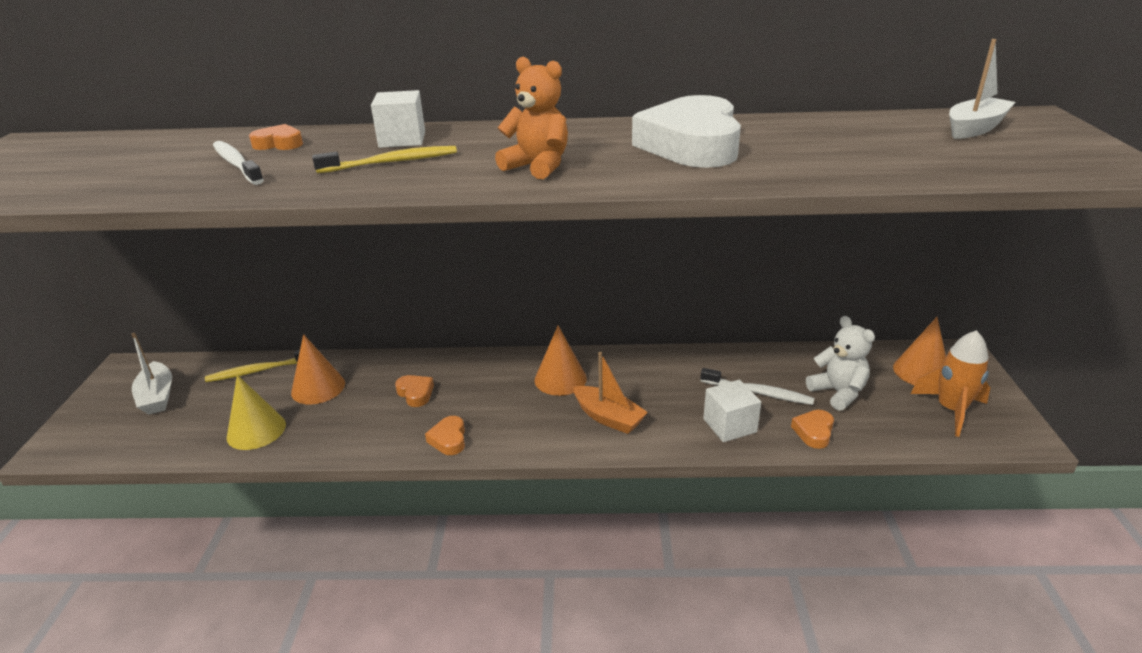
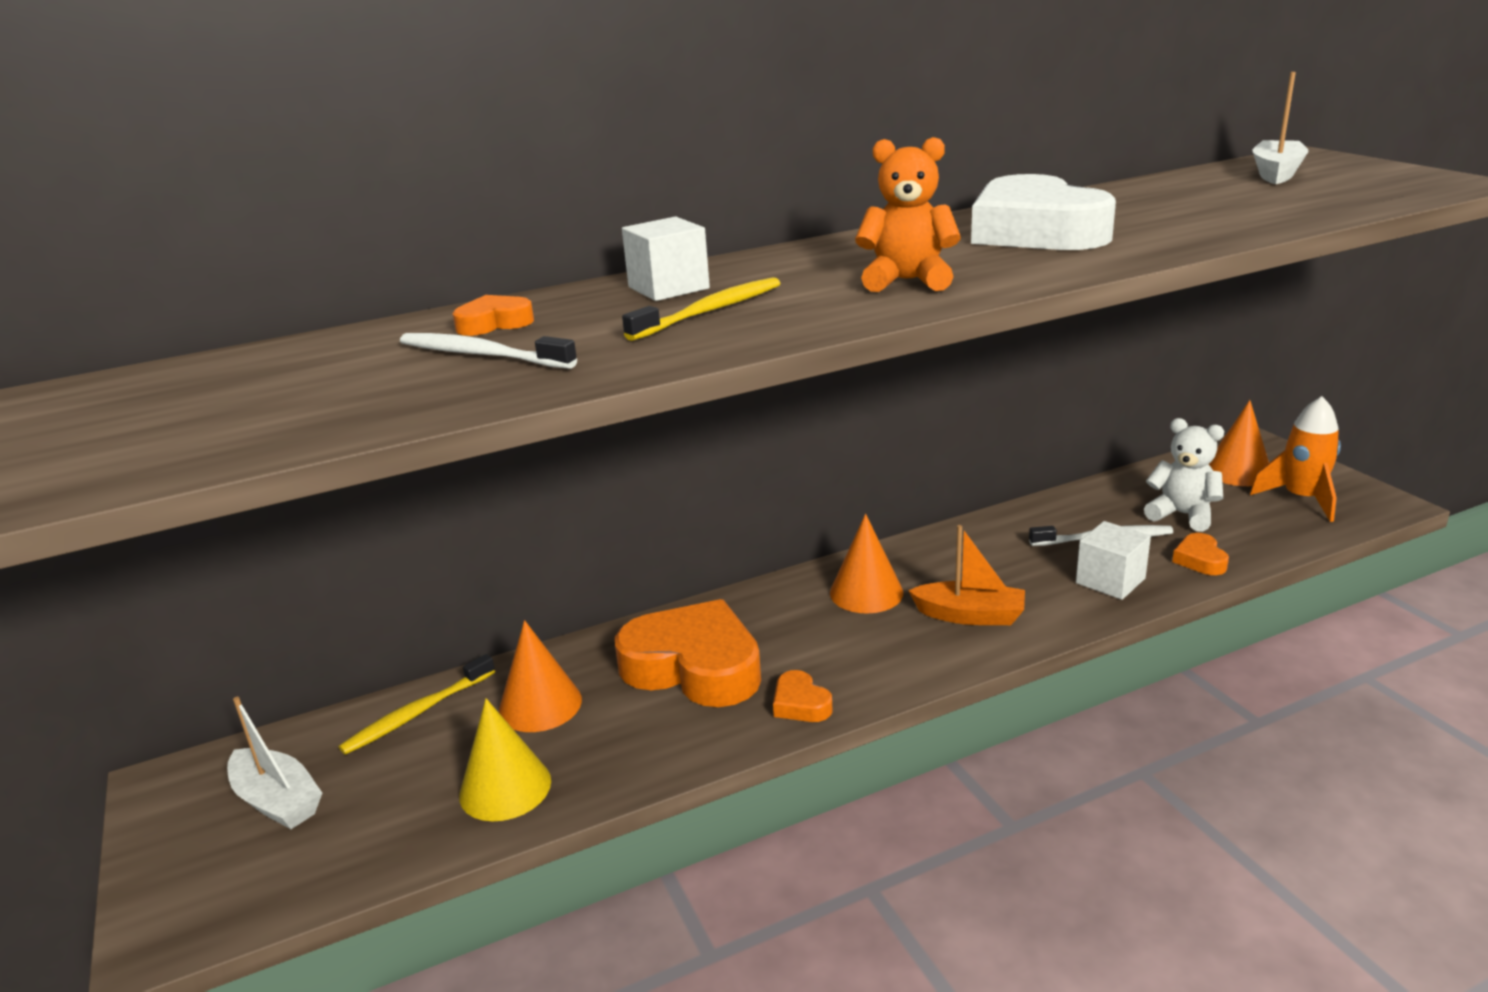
camera: 25 degrees left, 5 degrees down
orange heart [395,375,434,407] -> orange heart [615,599,761,707], size x2.33

